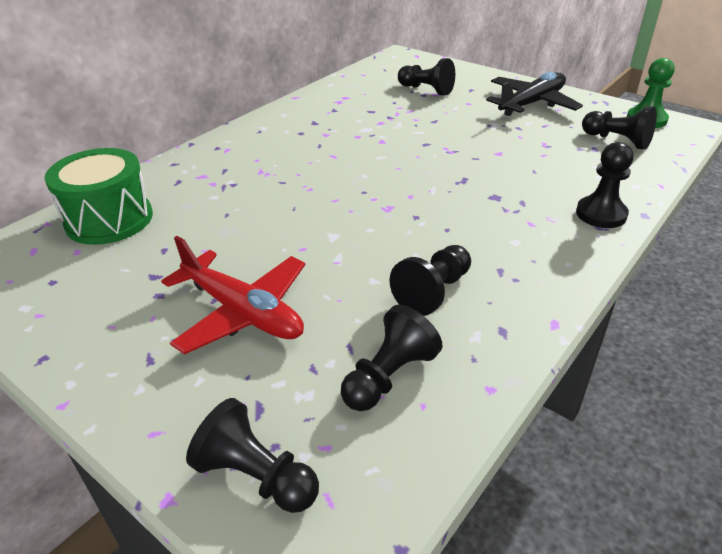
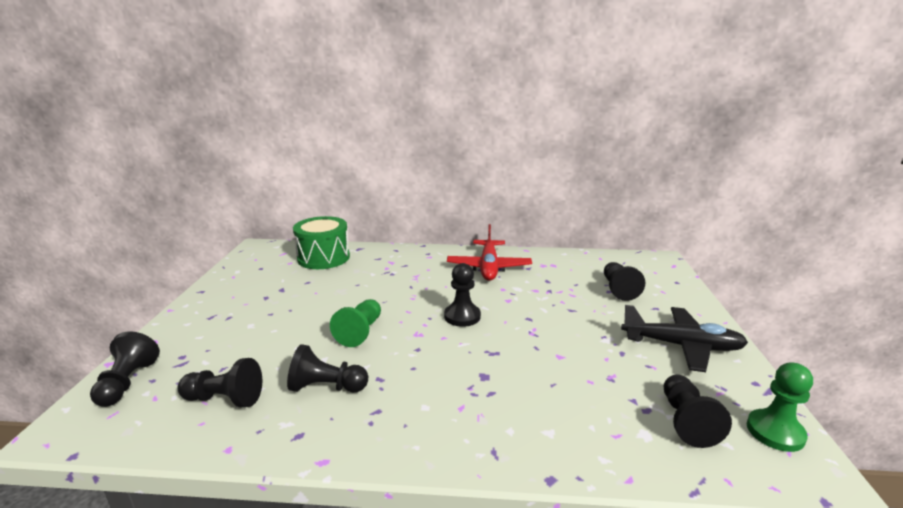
camera: 55 degrees right, 15 degrees down
red plane [161,236,305,355] -> red plane moved to [447,224,532,281]
black pawn [576,142,634,228] -> black pawn moved to [444,263,481,327]
none -> green pawn [330,299,381,347]

